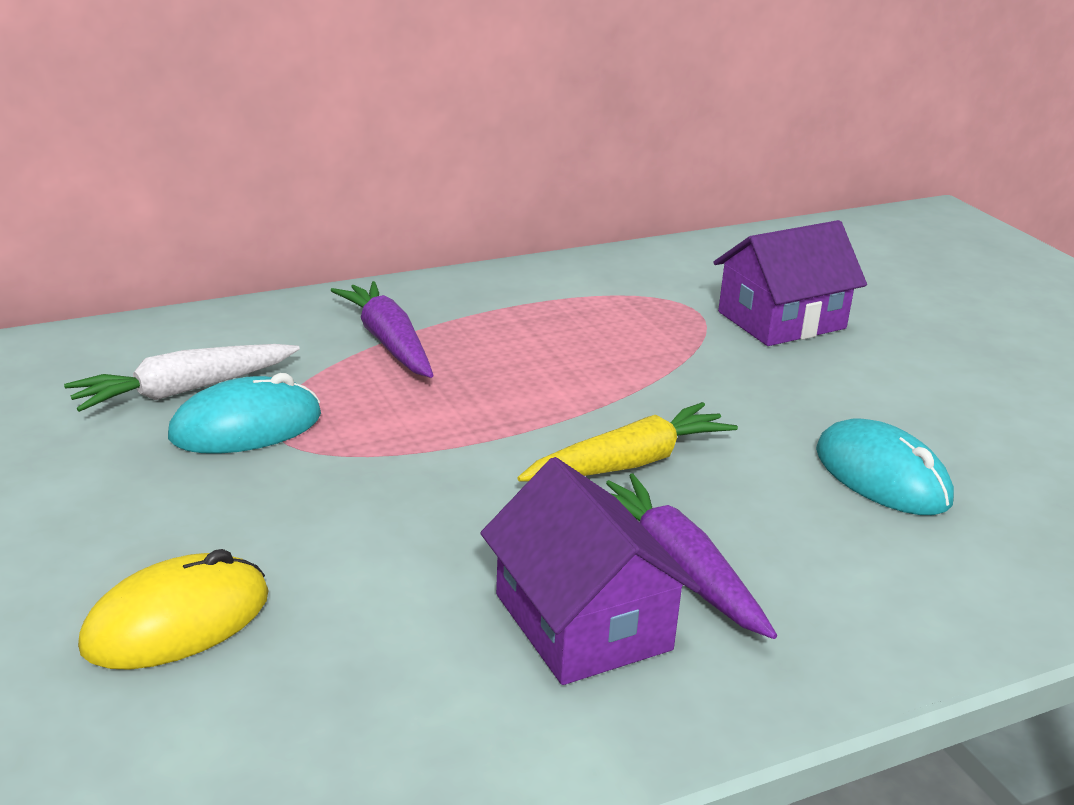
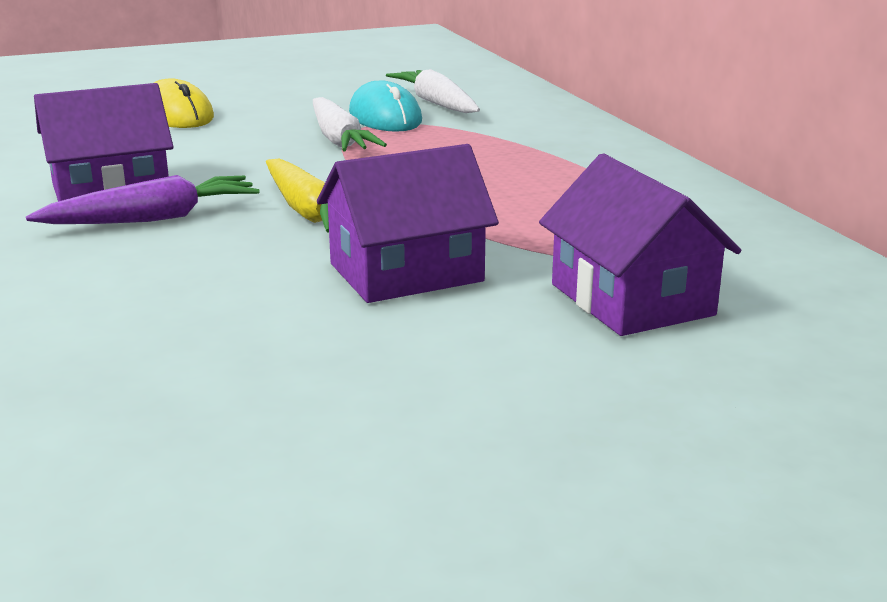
camera: 95 degrees right, 5 degrees down
purple carrot [331,281,434,378] -> none
turquoise mouse [816,418,954,515] -> none
none -> white carrot [313,97,387,151]
none -> purple house [317,144,499,303]

